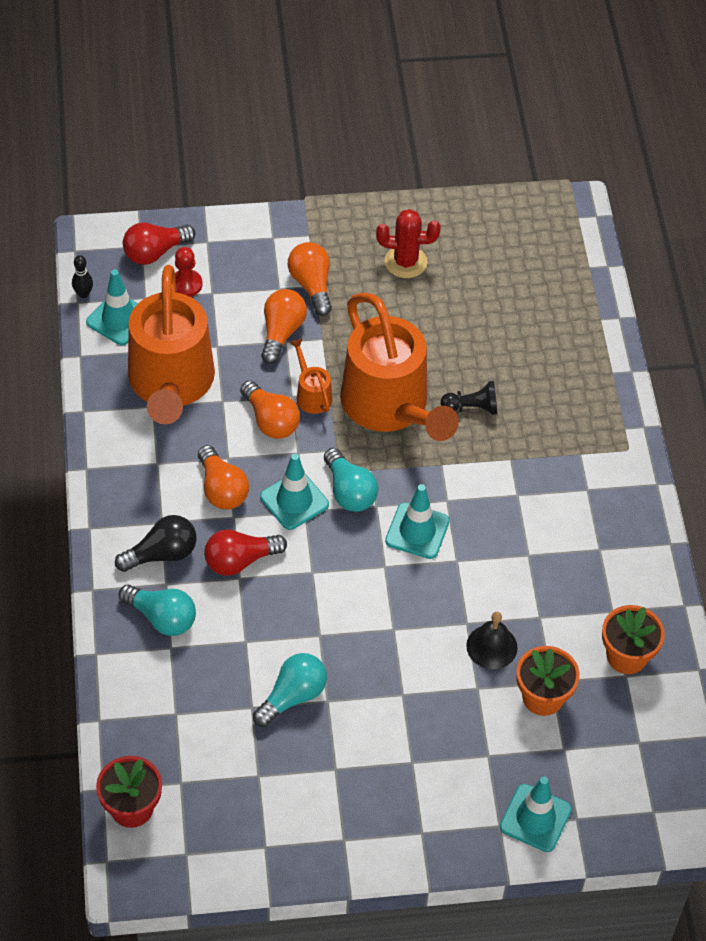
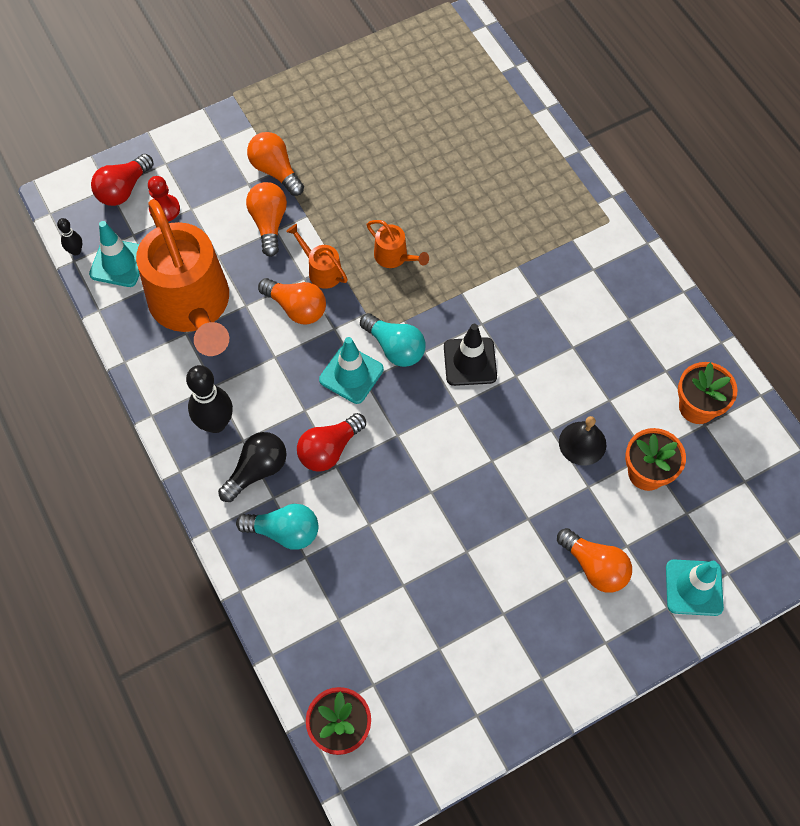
camera: 20 degrees left, 10 degrees up
orange light bulb [198,445,249,510] -> orange light bulb moved to [557,528,632,593]
turquoise light bulb [253,653,327,727] -> none
orange watering can [340,292,459,441] -> orange watering can [367,220,429,268], size x0.41
red cactus [376,209,441,278] -> none
turquoise traffic cone [385,484,450,559] -> black traffic cone [444,324,497,386]
black pawn [440,381,498,415] -> none
none -> black bowling pin [186,365,233,433]

